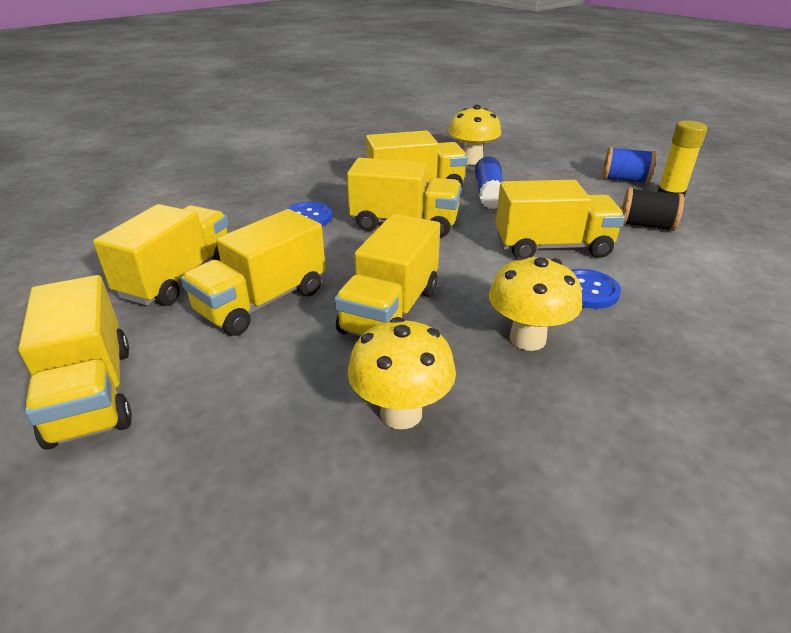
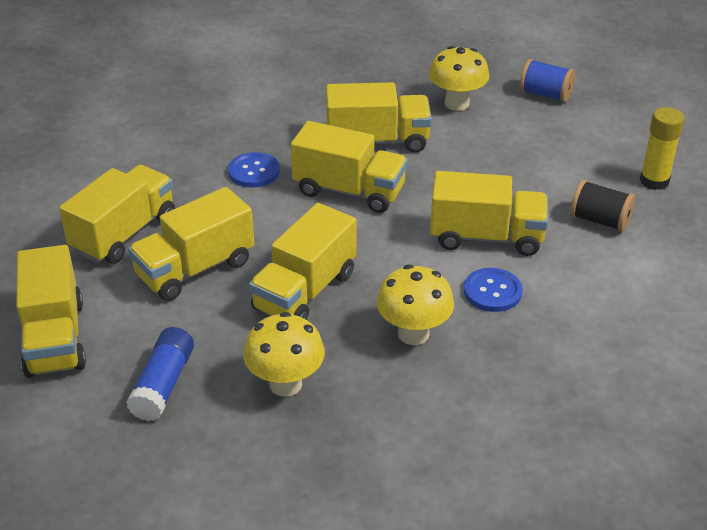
camera: 10 degrees right, 5 degrees up
blue glue stick [475,156,504,209] -> blue glue stick moved to [126,327,194,421]
blue spool [602,147,656,184] -> blue spool moved to [520,59,575,102]

